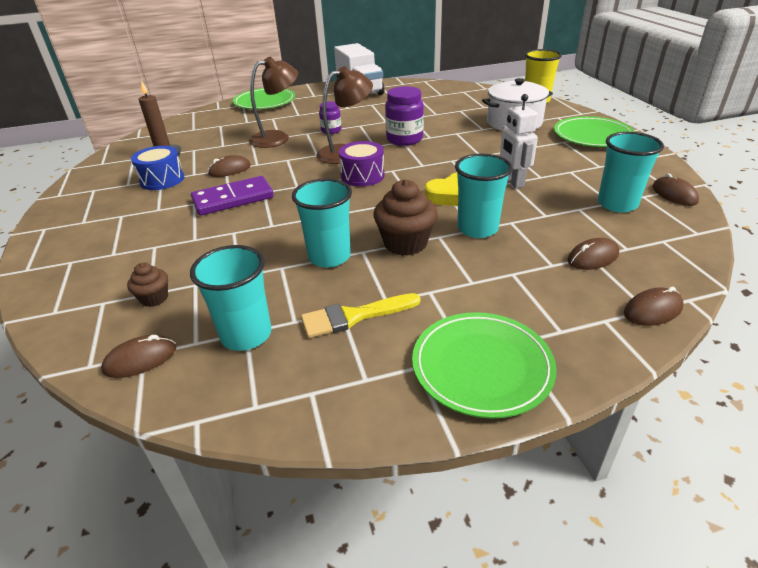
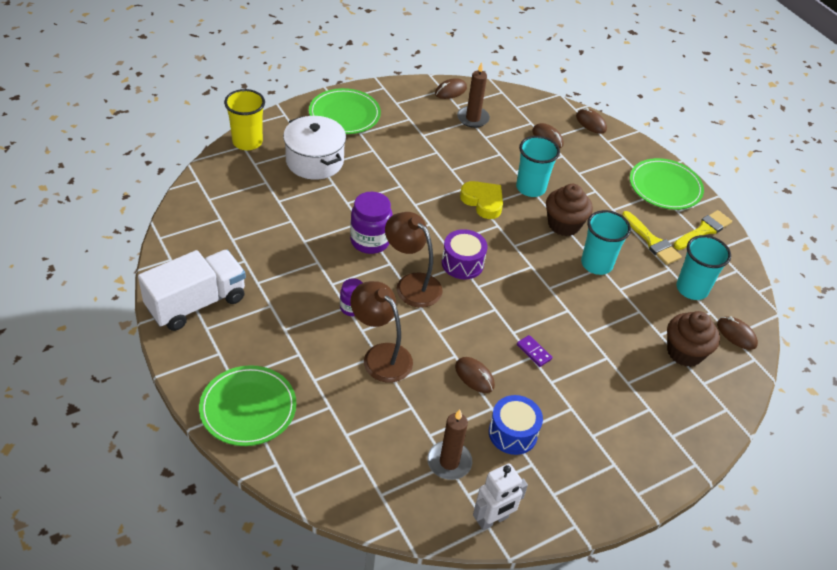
camera: 110 degrees left, 10 degrees up
brown cupcake [127,263,168,307] -> brown cupcake [667,311,720,367], size x1.81
purple domino [191,176,274,216] -> purple domino [517,335,552,367], size x0.47
white robot [500,94,538,188] -> white robot moved to [473,463,528,530]
turquoise cup [598,132,664,212] -> brown candle [457,62,490,128]
none -> yellow brush [674,210,732,250]

